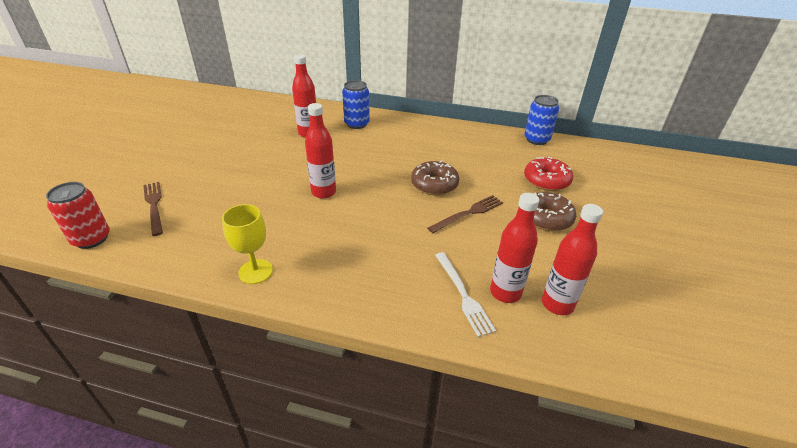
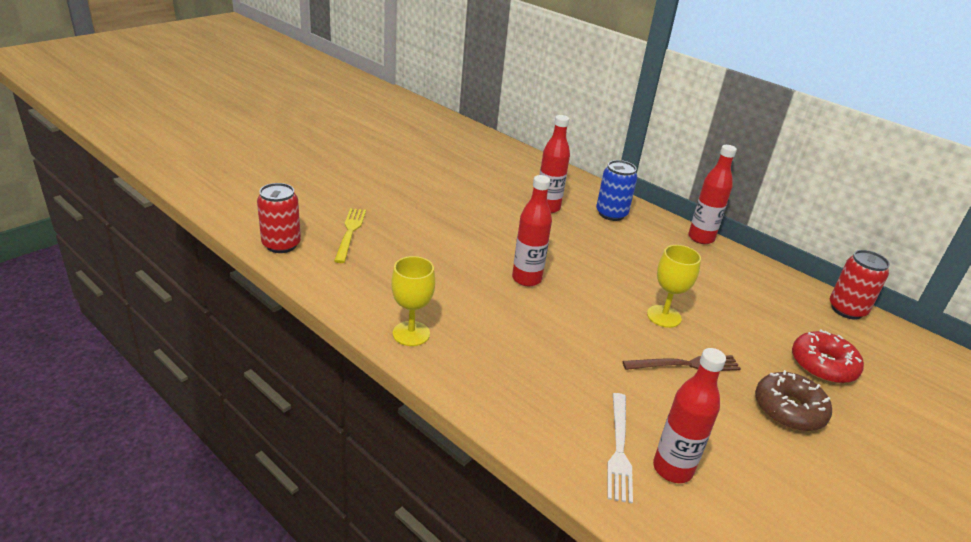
camera: 25 degrees right, 5 degrees down
brown fork [143,182,163,236] -> yellow fork [334,208,366,263]
brown donut [411,160,459,195] -> yellow goblet [647,245,701,328]
blue can [524,95,559,145] -> red can [830,250,890,320]
red bottle [542,204,603,315] -> red bottle moved to [688,145,737,244]

